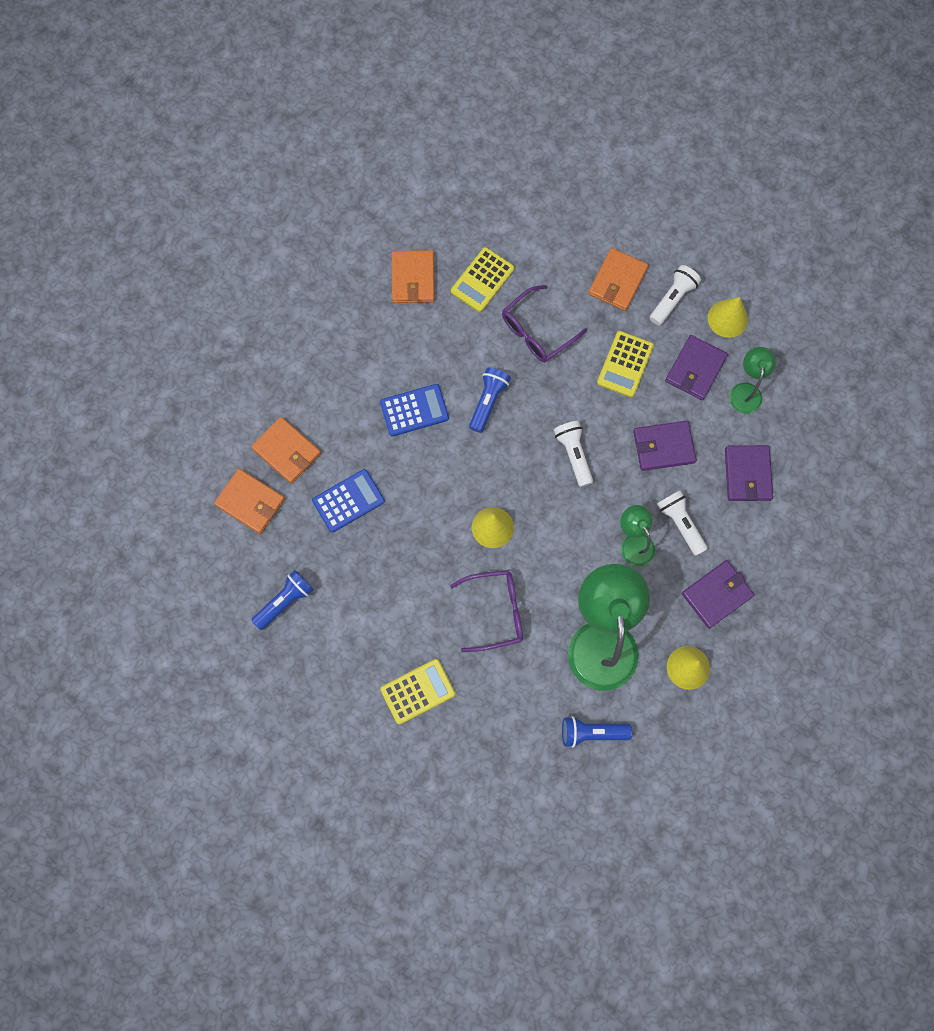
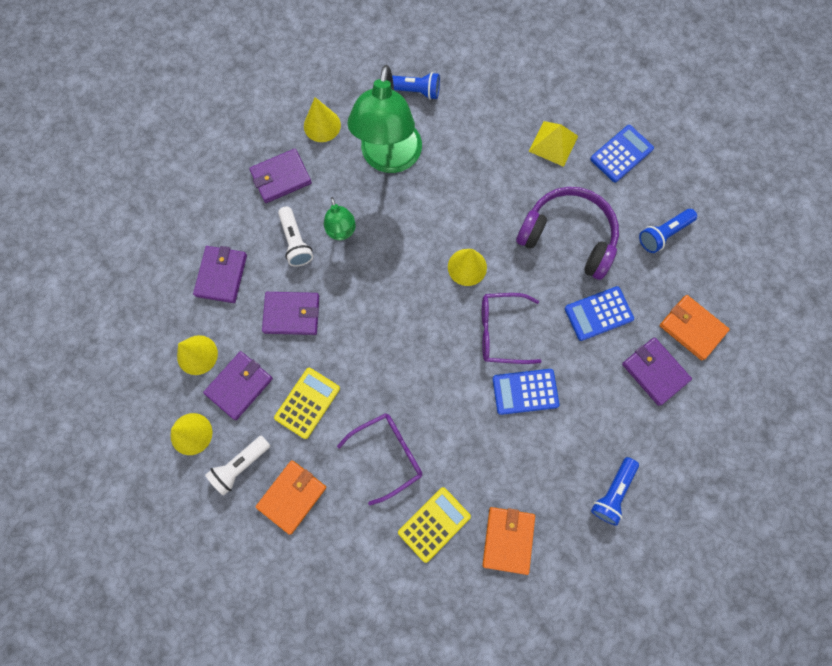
camera: 170 degrees left, 0 degrees up
orange wallet [251,417,321,484] -> purple wallet [622,338,692,406]
yellow calculator [380,659,455,725] -> yellow pyramid [529,121,578,167]
purple glasses [450,570,523,652] -> purple glasses moved to [482,293,542,364]
blue flashlight [469,367,511,433] -> blue flashlight moved to [591,457,639,526]
white flashlight [554,421,593,487] -> none
green lamp [729,347,776,414] -> yellow cone [177,335,218,375]
none -> purple headphones [516,187,619,280]
none -> blue calculator [590,125,654,183]

